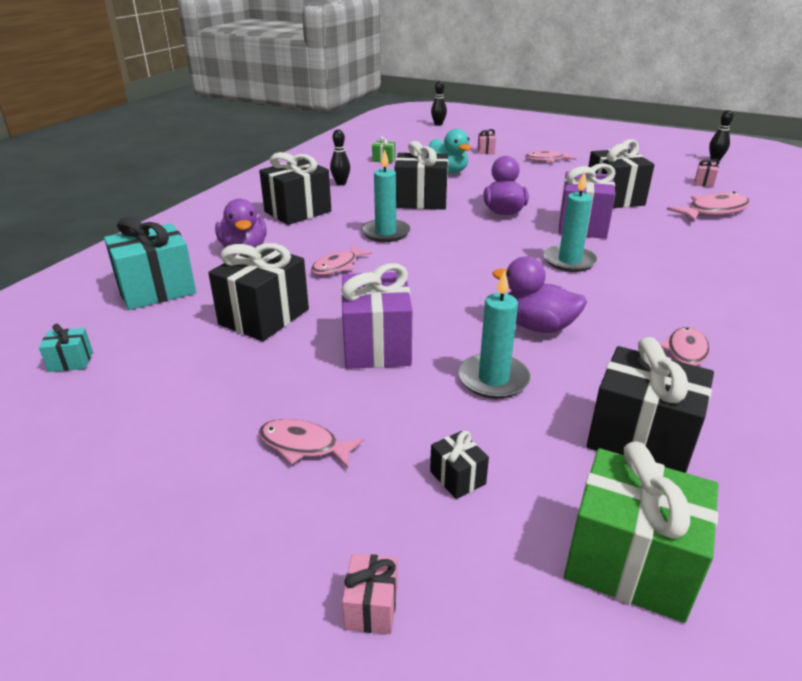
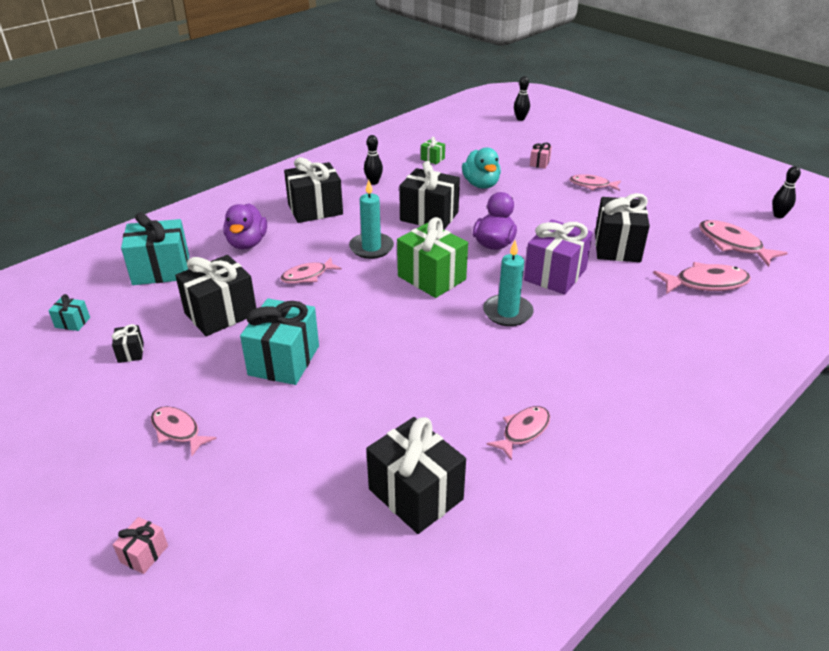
camera: 20 degrees right, 5 degrees up
purple gift [341,263,412,369] -> turquoise gift [240,298,319,385]
black gift [430,431,489,499] -> black gift moved to [112,324,144,363]
turquoise candle [458,270,531,399] -> none
purple duck [492,257,587,333] -> none
green gift [564,441,718,623] -> green gift moved to [397,217,468,298]
pink gift [694,159,720,188] -> pink fish [699,220,788,267]

